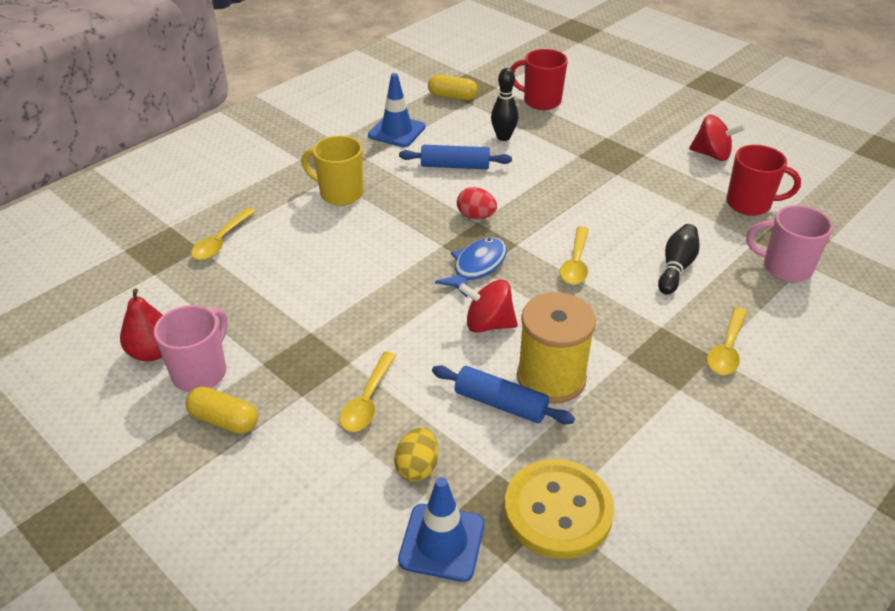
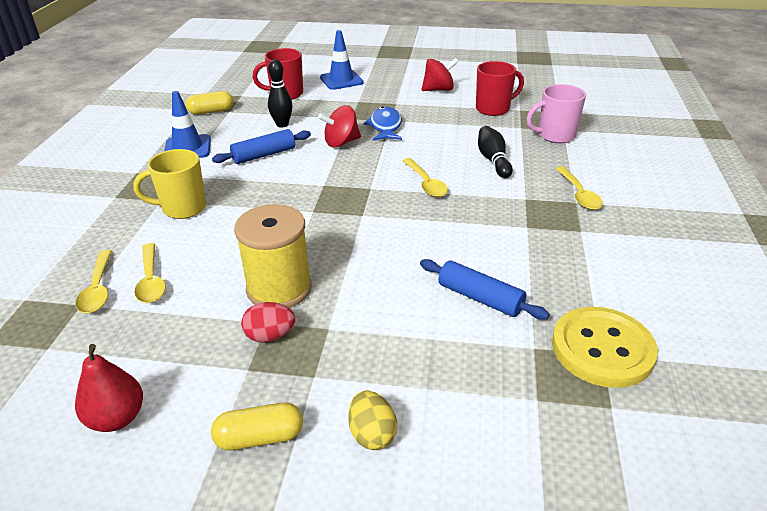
camera: 35 degrees left, 5 degrees down
pink mug [154,305,228,392] -> none
yellow spoon [340,352,397,432] -> yellow spoon moved to [134,243,166,303]
yellow egg [394,427,438,481] -> yellow egg moved to [348,391,397,450]
blue traffic cone [398,477,484,582] -> blue traffic cone moved to [320,30,363,90]
blue rolling pin [432,365,575,424] -> blue rolling pin turned 45 degrees clockwise [420,259,550,320]
blue fish [435,237,507,297] -> blue fish moved to [364,107,402,141]
red egg [457,187,497,219] -> red egg moved to [241,302,295,343]
red spinning top [459,279,518,333] -> red spinning top moved to [318,105,361,147]
yellow spool [517,292,596,404] -> yellow spool moved to [234,204,312,308]

